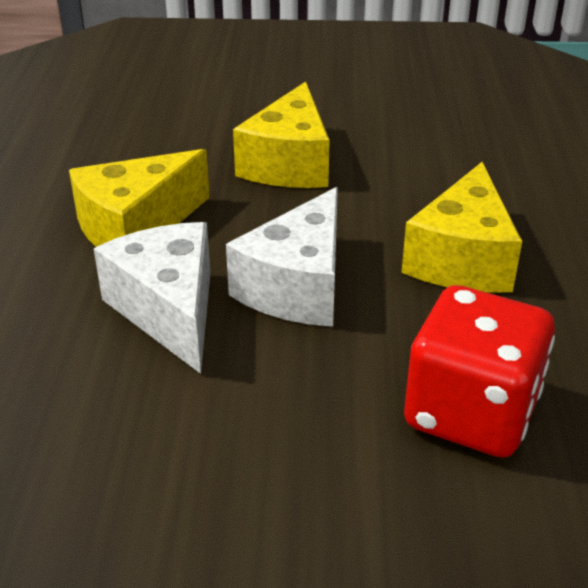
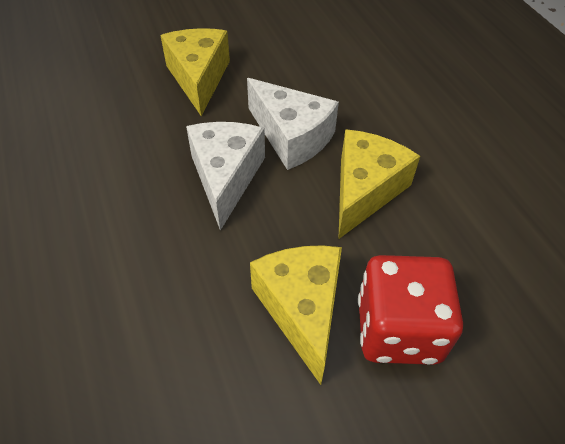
camera: 155 degrees right, 15 degrees up
yellow cheese [401,162,522,292] -> yellow cheese moved to [160,28,230,116]
red dice [404,285,555,458] -> red dice moved to [358,255,463,365]

